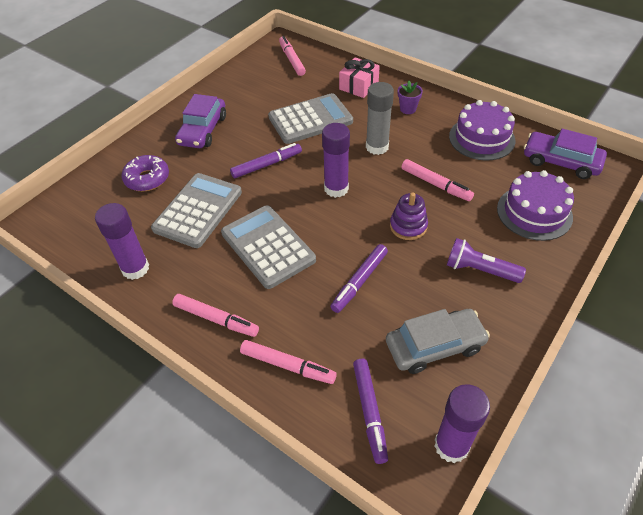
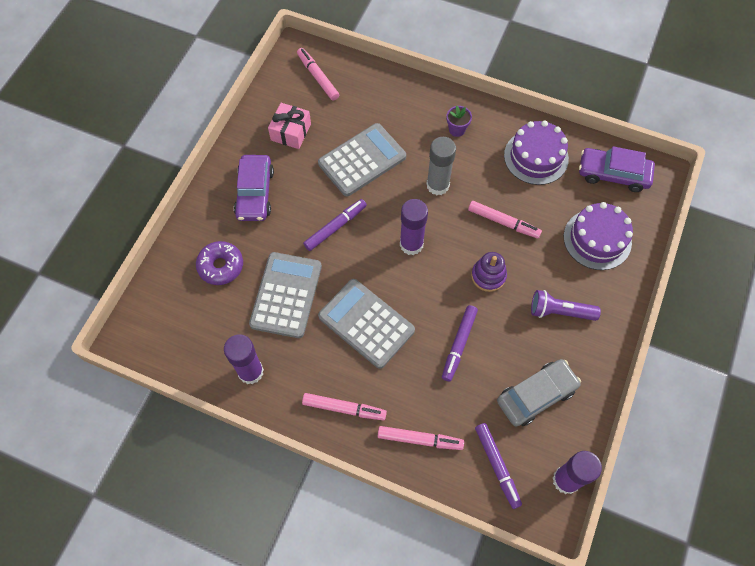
camera: 15 degrees left, 15 degrees up
pink gift [339,57,380,98] -> pink gift moved to [268,103,311,149]

